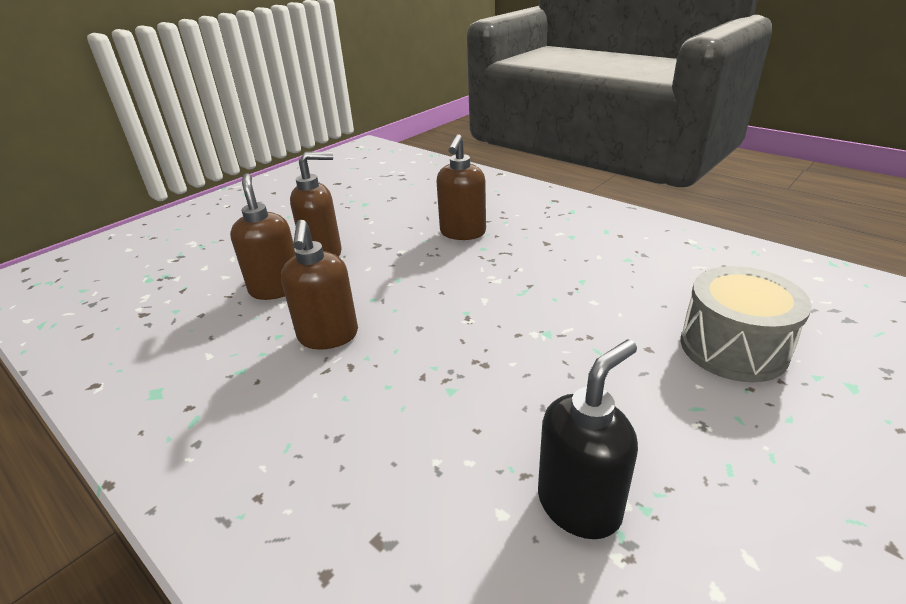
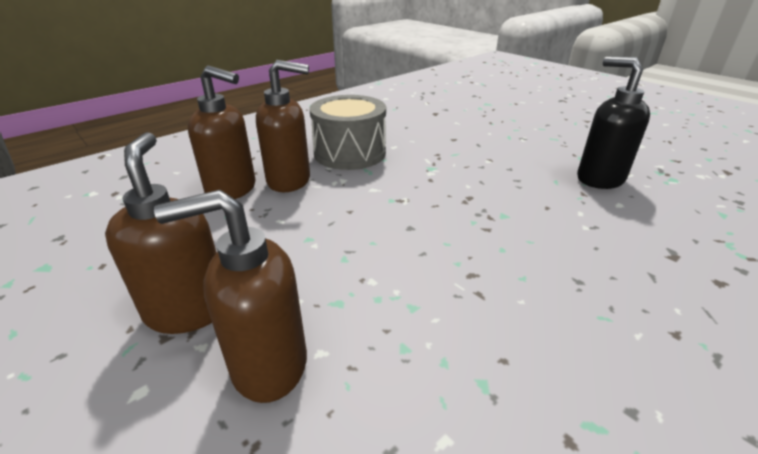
camera: 85 degrees left, 0 degrees up
brown soap dispenser [281,220,358,350] -> brown soap dispenser moved to [256,60,310,192]
grey drum [681,266,812,382] -> grey drum moved to [310,95,386,170]

